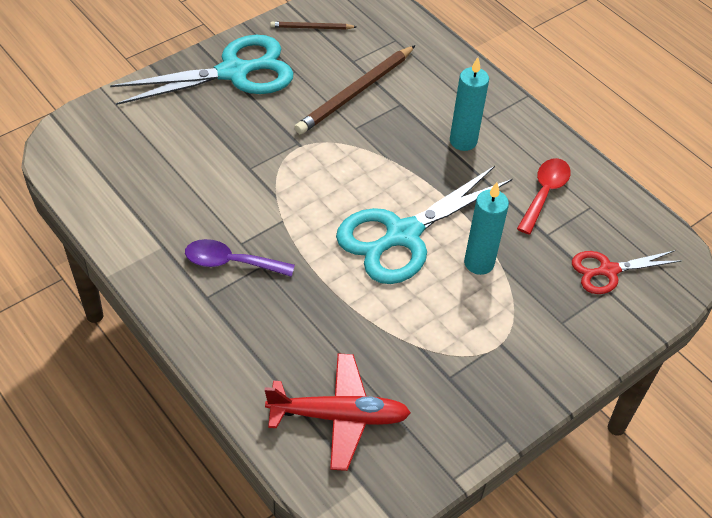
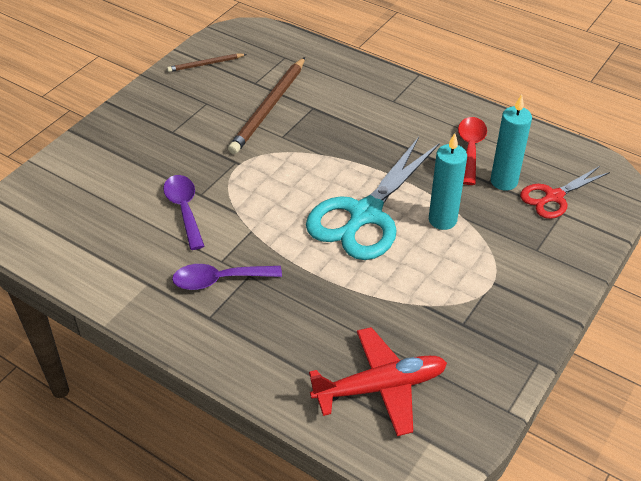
camera: 15 degrees left, 5 degrees down
turquoise scissors [110,35,294,105] -> none
turquoise candle [450,57,489,151] -> turquoise candle moved to [491,94,532,191]
none -> purple spoon [163,175,204,250]

